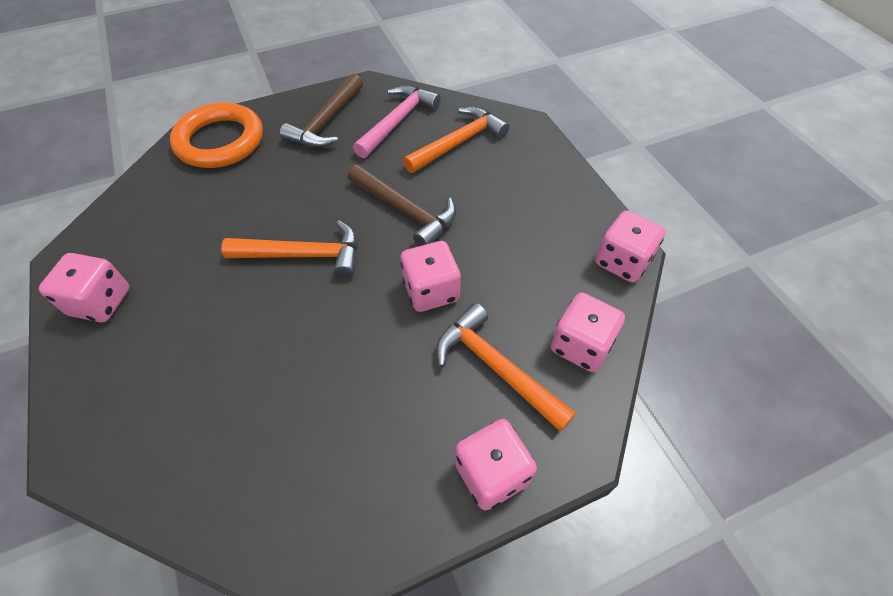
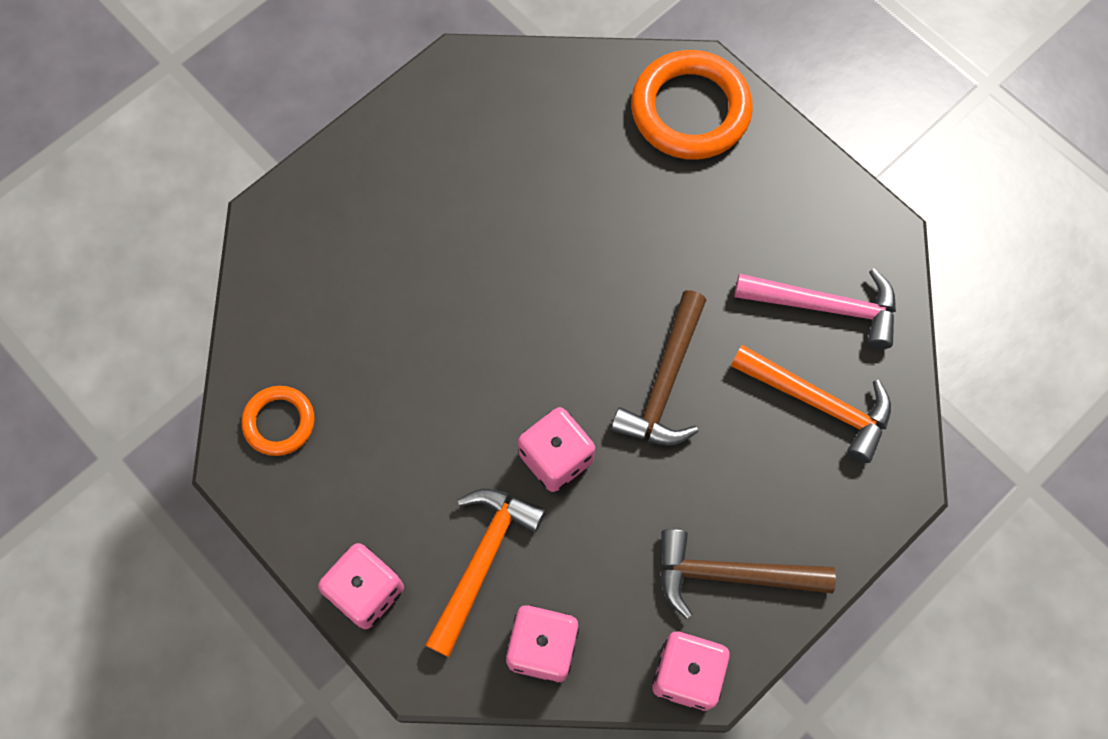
camera: 70 degrees right, 15 degrees up
pink dice [39,253,130,322] -> none
orange hammer [222,220,358,278] -> none
brown hammer [280,74,363,148] -> brown hammer moved to [660,529,836,619]
none -> orange ring [241,386,315,456]

